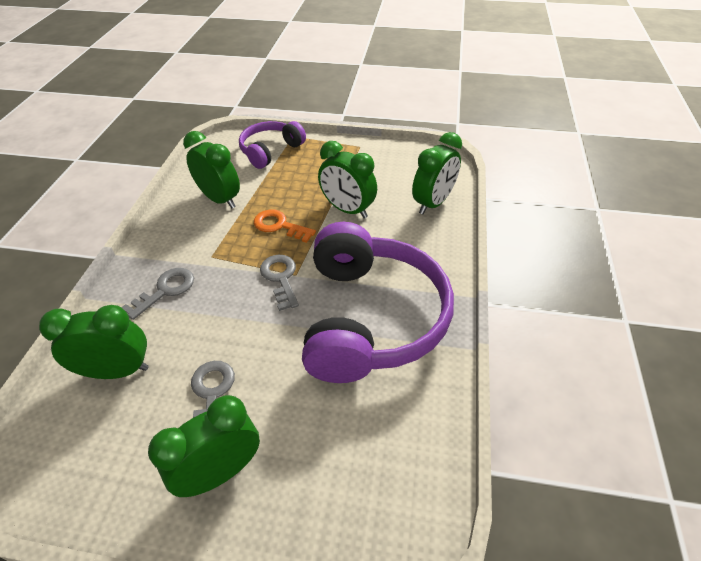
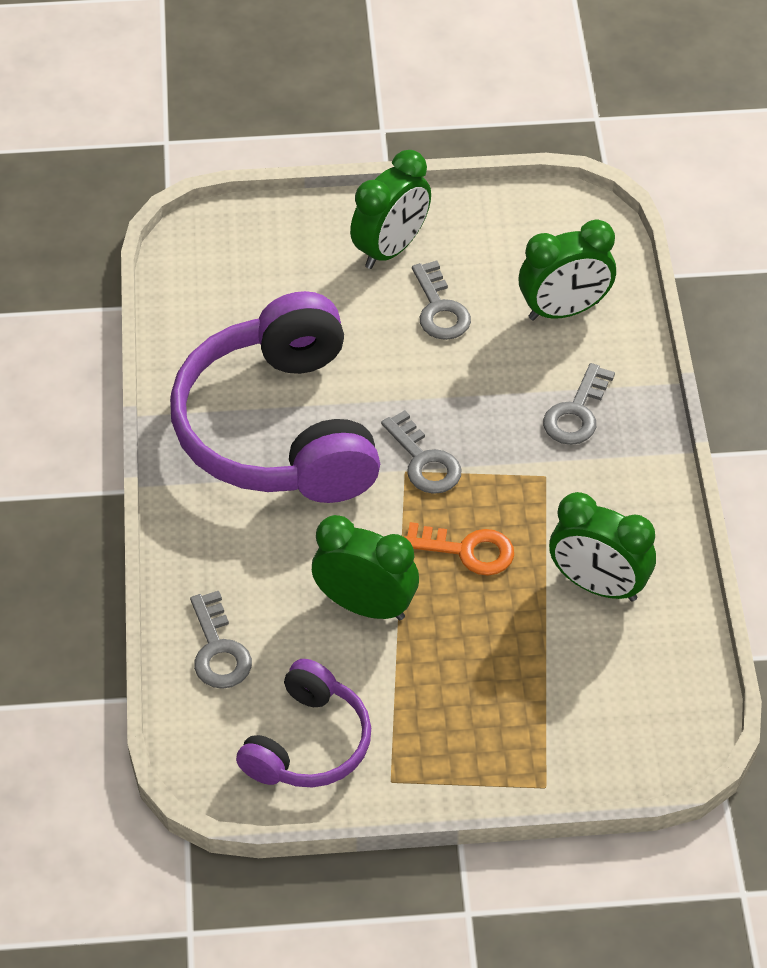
camera: 165 degrees right, 5 degrees up
purple headphones [239,121,306,169] -> purple headphones moved to [236,659,371,787]
green clock [412,132,462,214] -> grey key [190,591,252,689]

